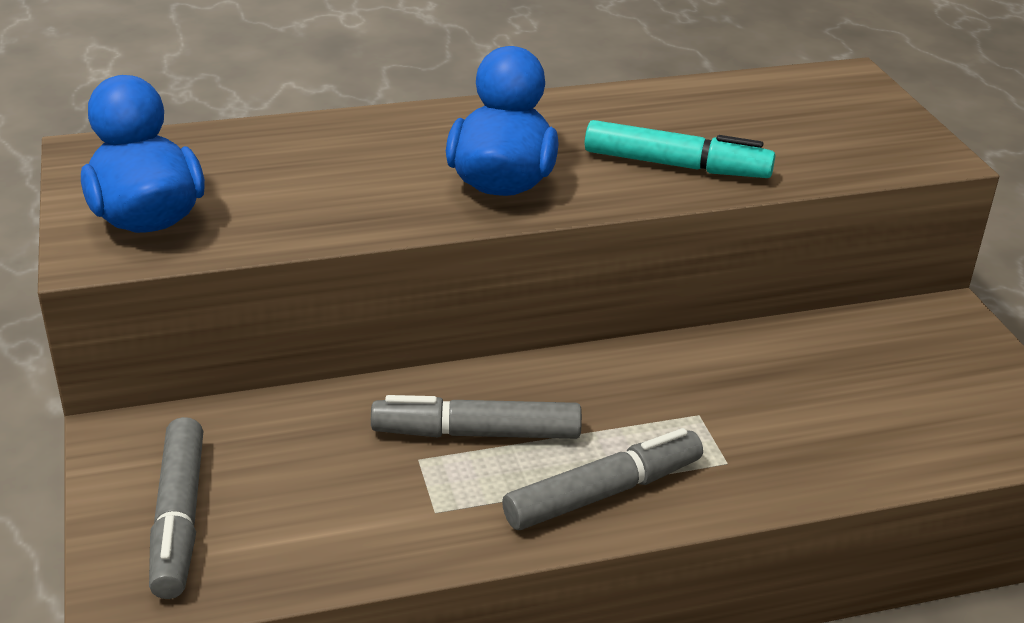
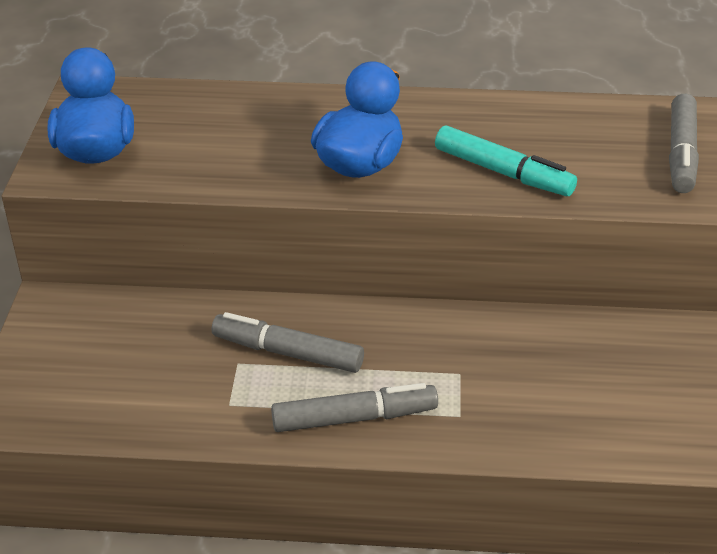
camera: 20 degrees right, 5 degrees up
grey marker [149,417,204,599] -> grey marker moved to [669,94,699,193]

